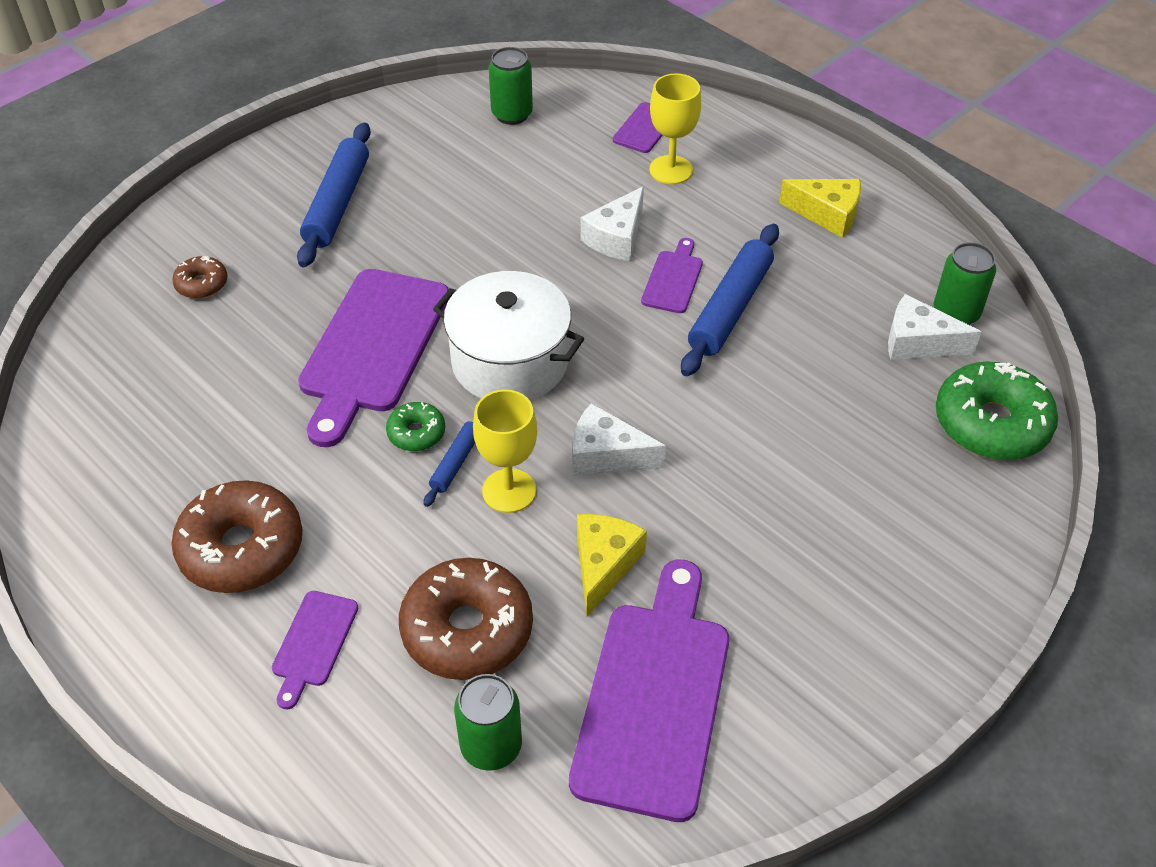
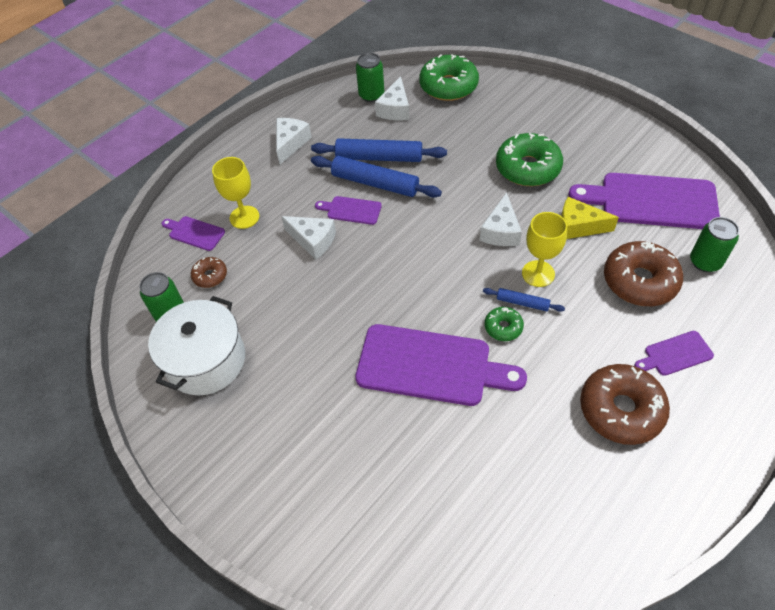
camera: 90 degrees left, 5 degrees up
brown donut [172,256,227,299] -> brown donut moved to [191,257,227,288]
purple cutting board [272,591,358,709] -> purple cutting board turned 150 degrees clockwise [634,331,714,376]
blue rolling pin [297,123,371,267] -> blue rolling pin moved to [311,138,447,162]
white pot [433,271,584,401] -> white pot moved to [148,296,245,395]
yellow cheese [779,179,861,238] -> white cheese [276,118,312,164]
none -> green donut [496,133,563,186]

